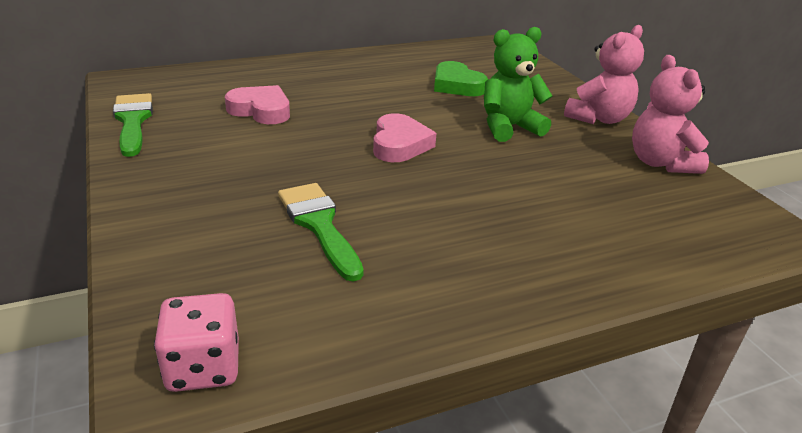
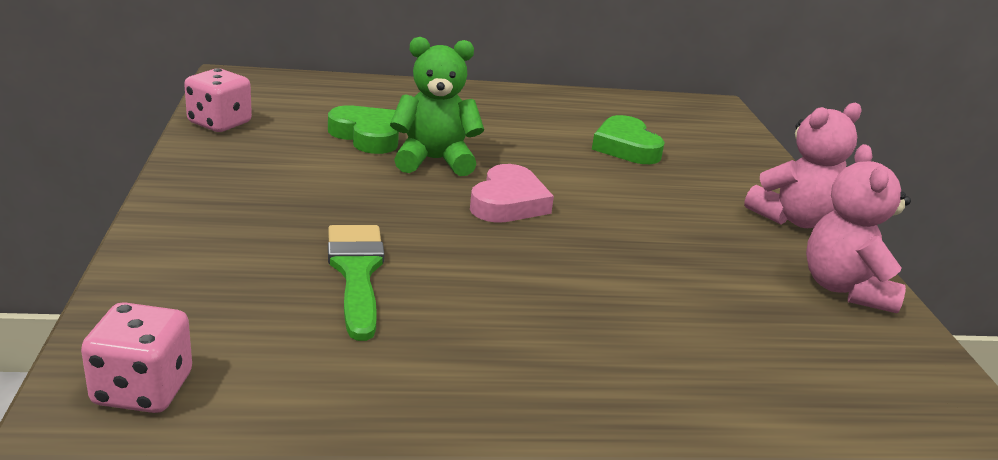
camera: 15 degrees right, 5 degrees down
green brush [113,93,153,157] -> pink dice [184,68,252,132]
pink heart [225,85,290,124] -> green heart [328,105,399,154]
green teddy bear [484,27,552,142] -> green teddy bear moved to [390,37,484,176]

